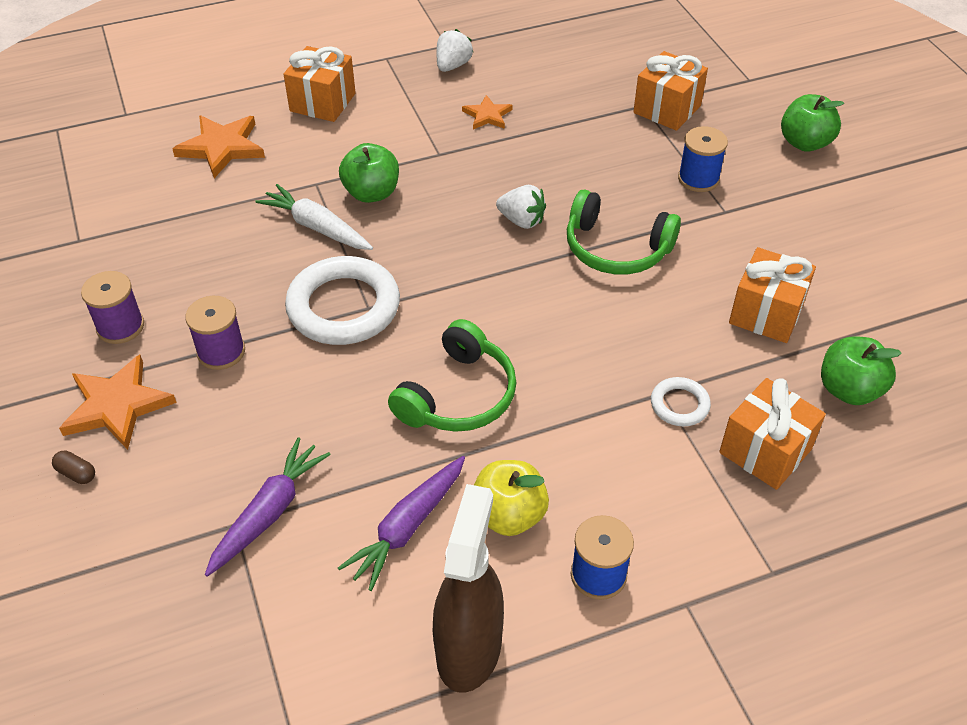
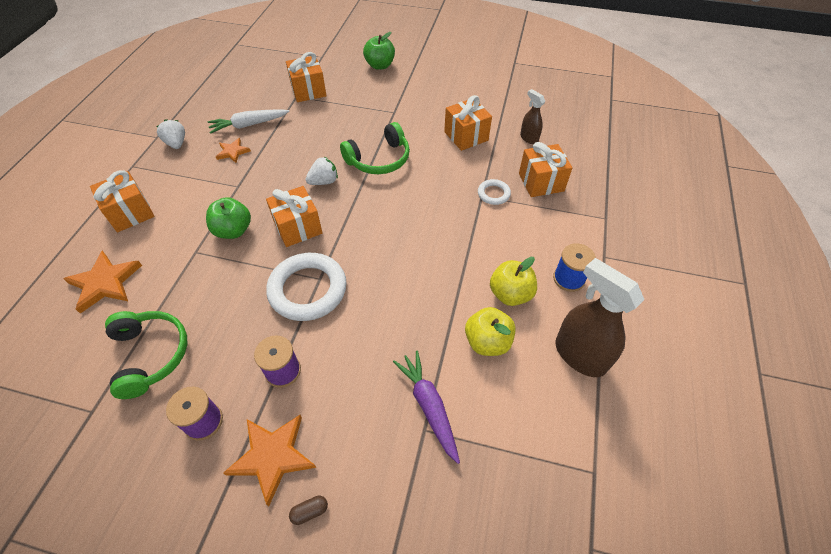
camera: 55 degrees left, 5 degrees up
white carrot [255,184,373,250] -> white carrot moved to [208,109,289,134]
purple carrot [338,456,465,591] -> yellow apple [465,307,516,356]
green headphones [388,319,517,432] -> green headphones moved to [105,311,187,399]
blue spool [678,126,728,192] -> none
green apple [821,336,902,405] -> brown spray bottle [520,89,545,144]
none -> orange gift [266,186,322,247]

